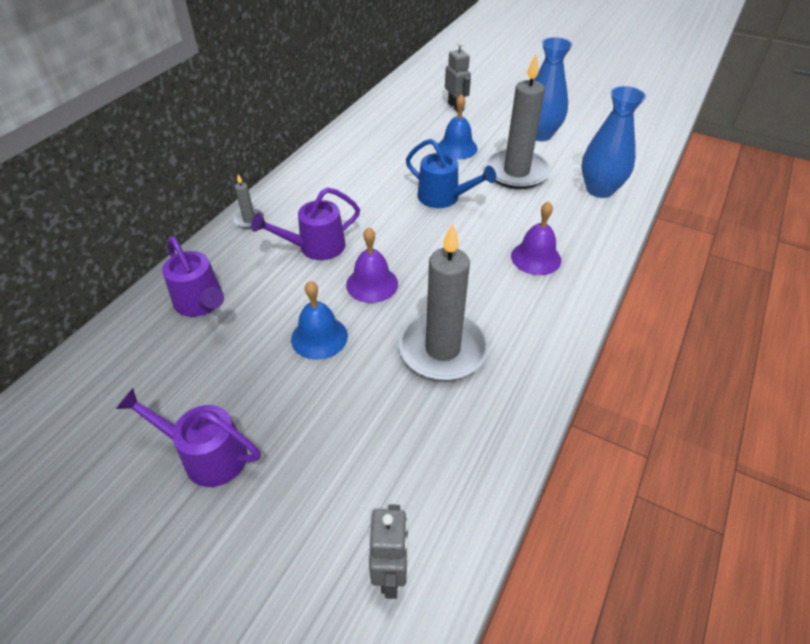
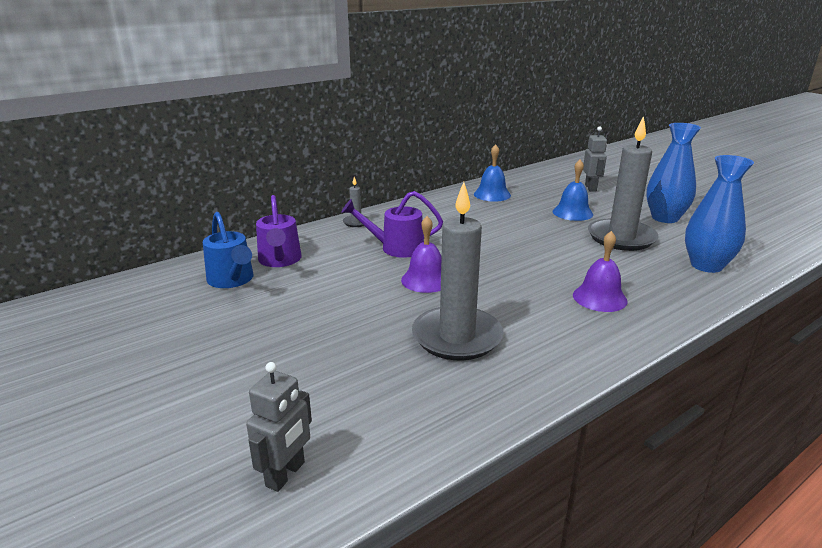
camera: 25 degrees right, 20 degrees down
purple watering can [116,388,261,487] -> none
blue bell [291,281,348,360] -> blue bell moved to [474,144,511,202]
blue watering can [406,139,496,208] -> blue watering can moved to [203,212,253,288]

